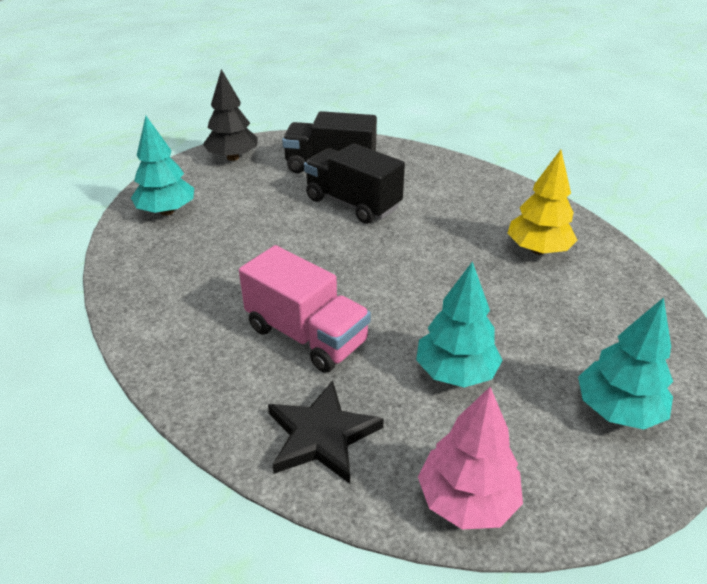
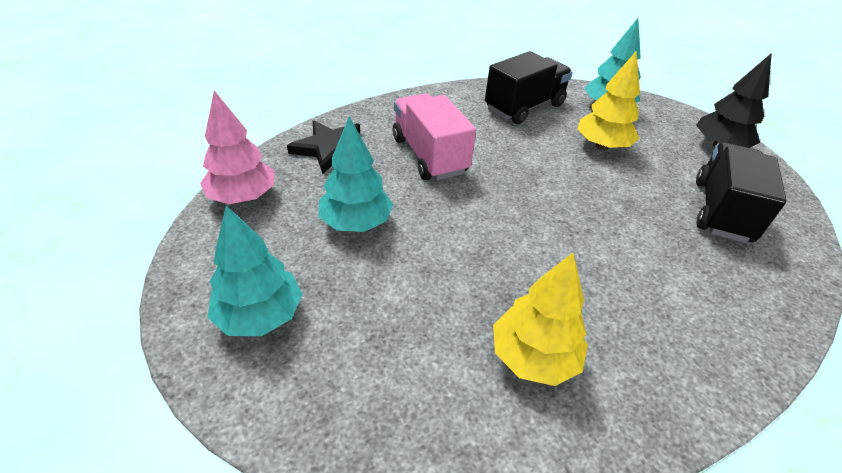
camera: 100 degrees right, 5 degrees up
pink truck [239,245,371,373] -> pink truck turned 105 degrees clockwise [393,93,476,180]
black truck [304,143,405,224] -> black truck moved to [485,51,573,124]
none -> yellow tree [577,51,640,150]

